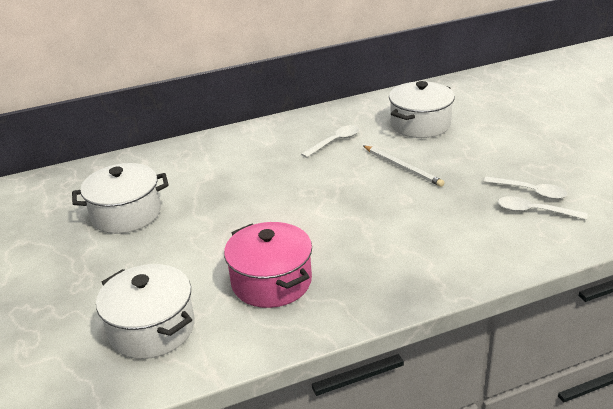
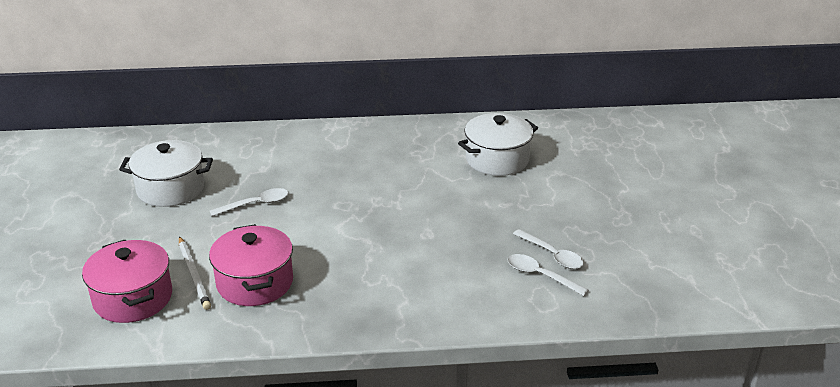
camera: 15 degrees right, 0 degrees up
white pot [96,264,194,359] -> pink pot [82,240,172,323]
white spoon [301,125,359,158] -> white spoon moved to [210,188,289,216]
white pencil [363,146,445,187] -> white pencil moved to [179,236,211,310]

